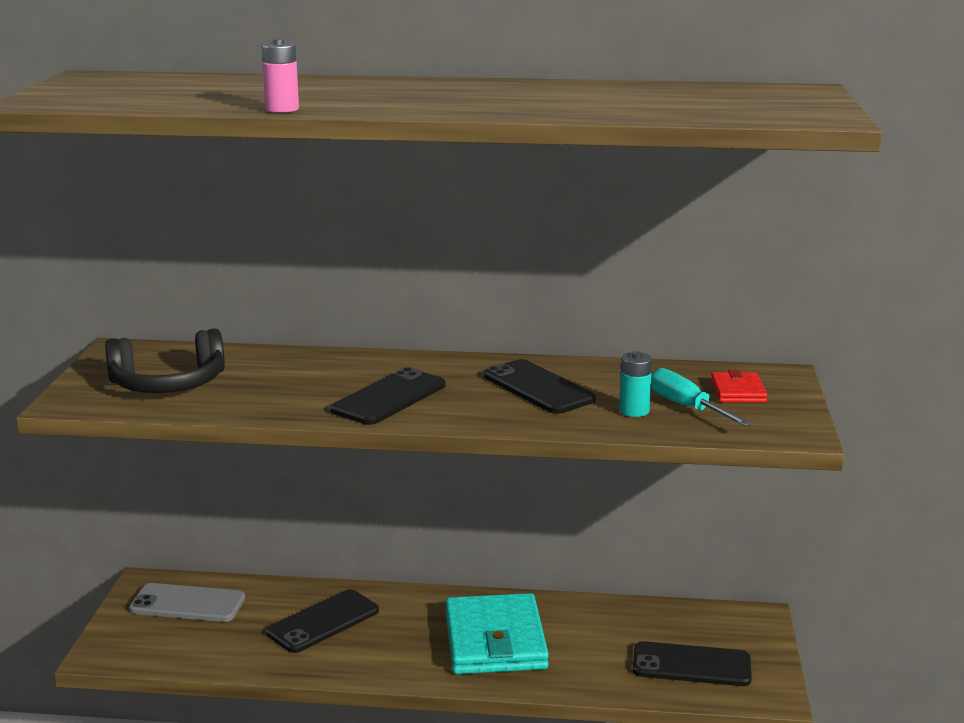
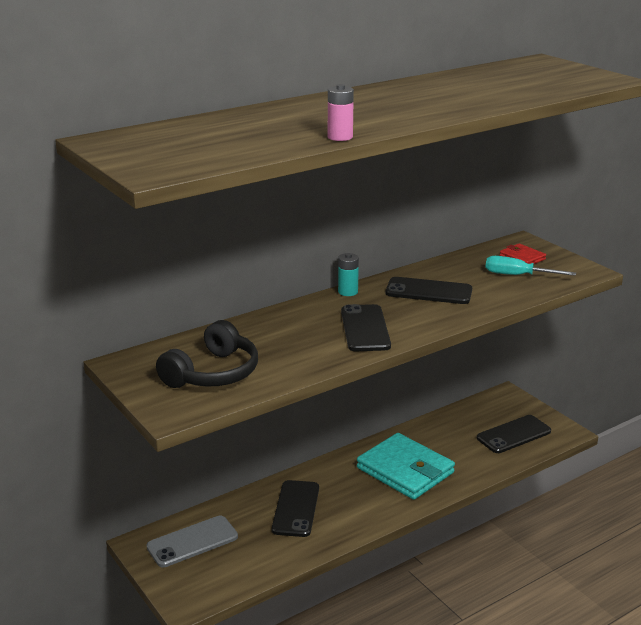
camera: 40 degrees left, 5 degrees up
turquoise battery [619,351,652,417] -> turquoise battery moved to [338,253,359,296]

